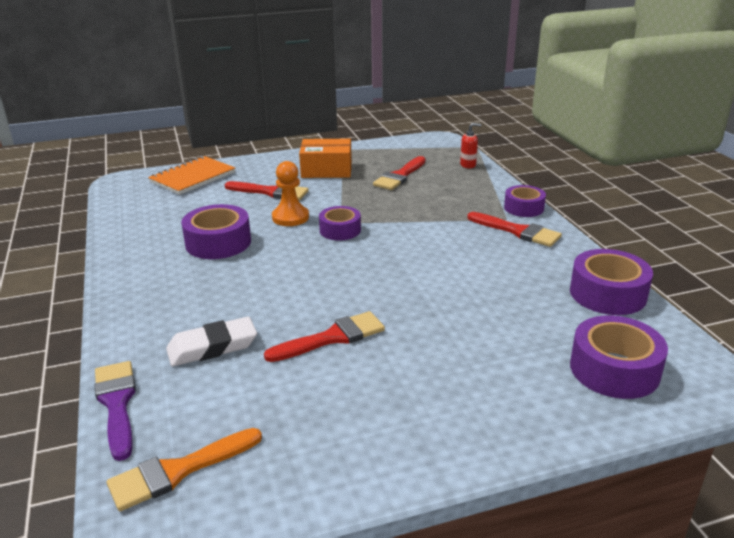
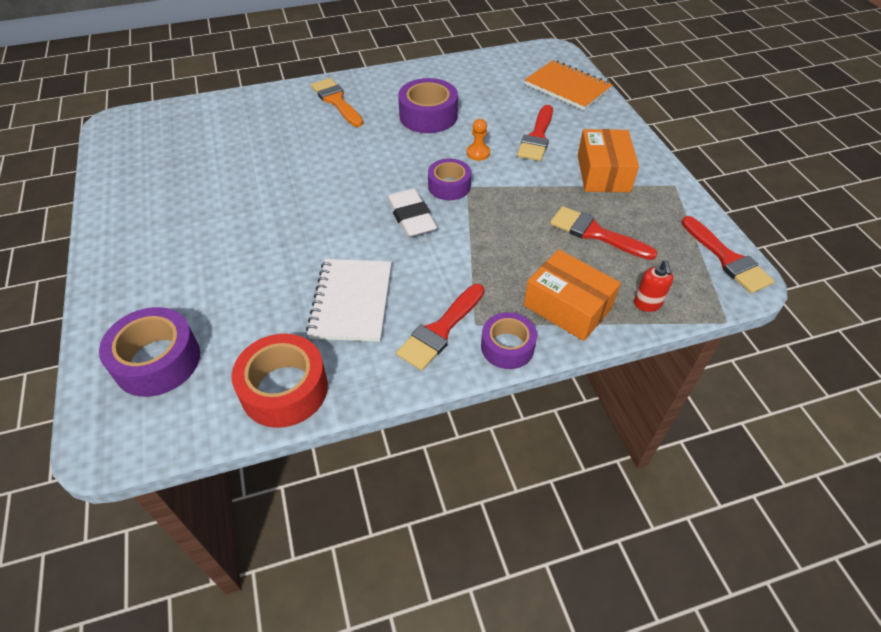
camera: 90 degrees right, 20 degrees up
purple brush [95,361,136,461] -> none
orange brush [107,428,262,511] -> orange brush moved to [311,78,363,127]
white eraser [166,317,257,367] -> white eraser moved to [387,188,437,238]
red brush [264,311,385,362] -> red brush moved to [681,216,774,294]
orange pawn [272,161,309,226] -> orange pawn [467,119,490,161], size x0.63
purple tape [570,249,653,315] -> red tape [232,334,328,428]
none -> white notebook [306,259,392,342]
none -> orange box [524,249,621,341]

